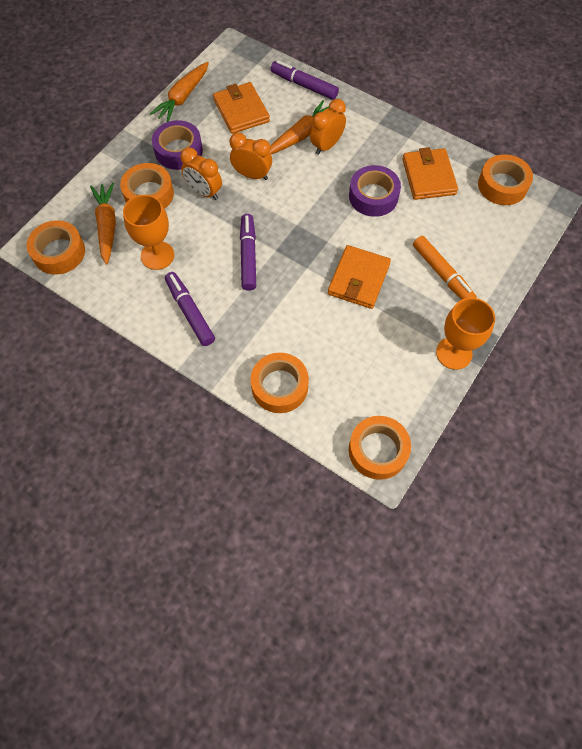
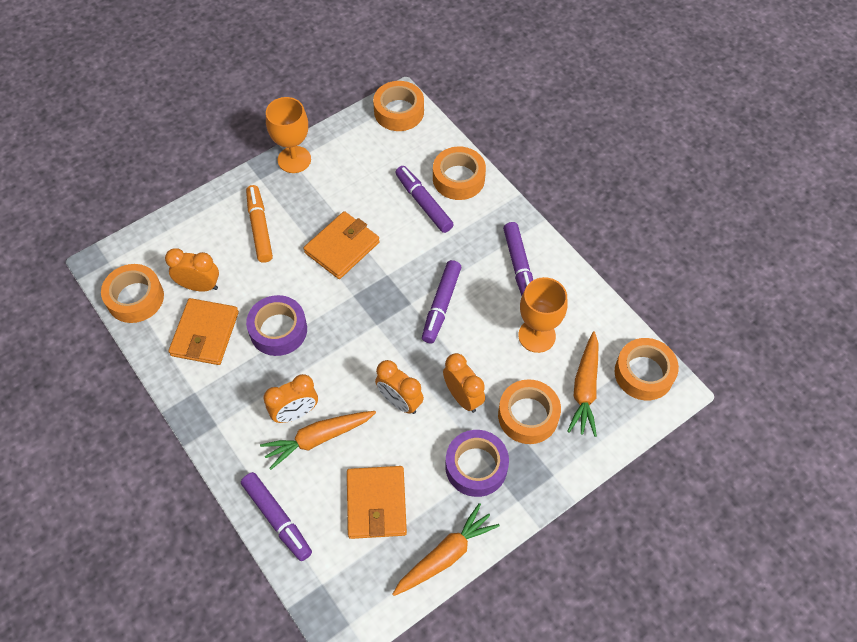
camera: 160 degrees left, 5 degrees down
none -> orange clock [165,248,219,291]
none -> purple marker [395,166,454,233]

